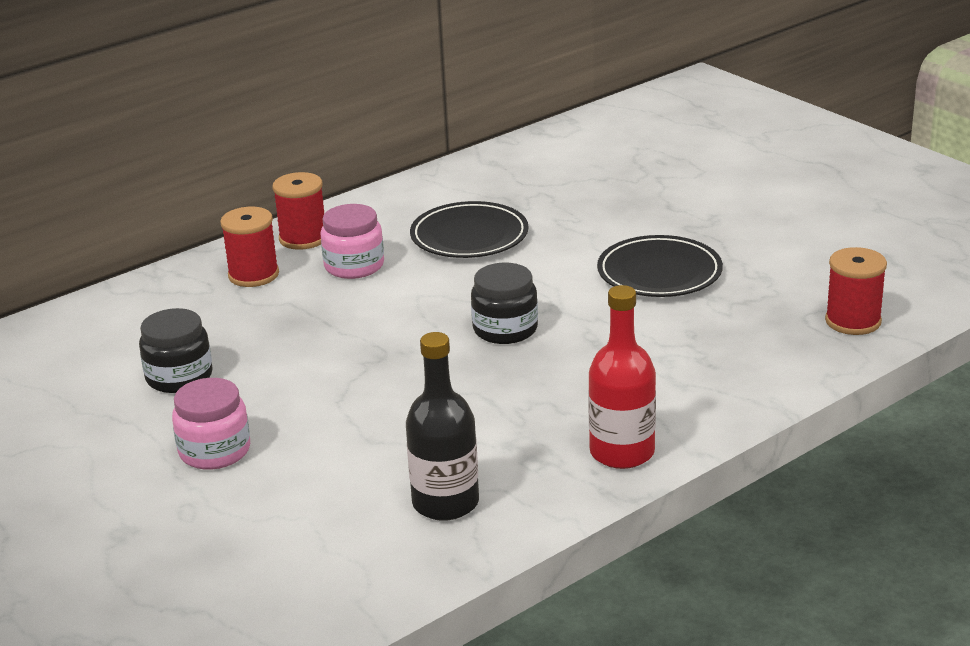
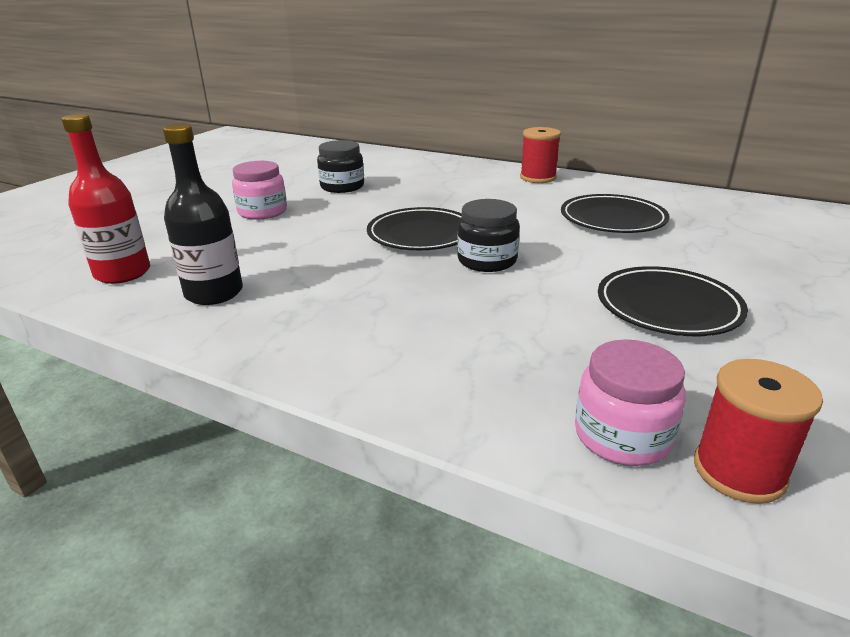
camera: 65 degrees right, 0 degrees up
red spool [220,207,279,287] -> none
pink jar [320,204,384,279] -> pink jar moved to [575,339,686,466]
red bottle [588,285,656,469] -> red bottle moved to [61,114,150,284]
none -> black plate [367,207,462,250]

